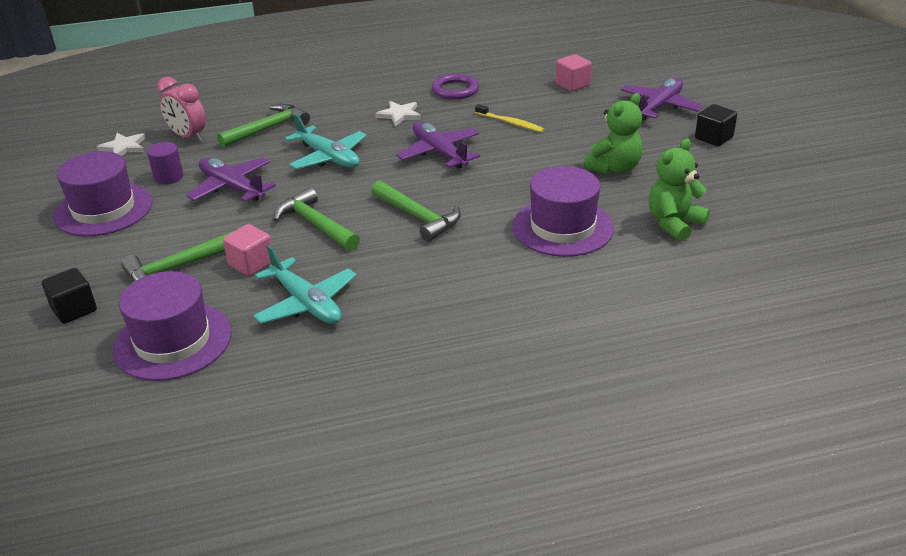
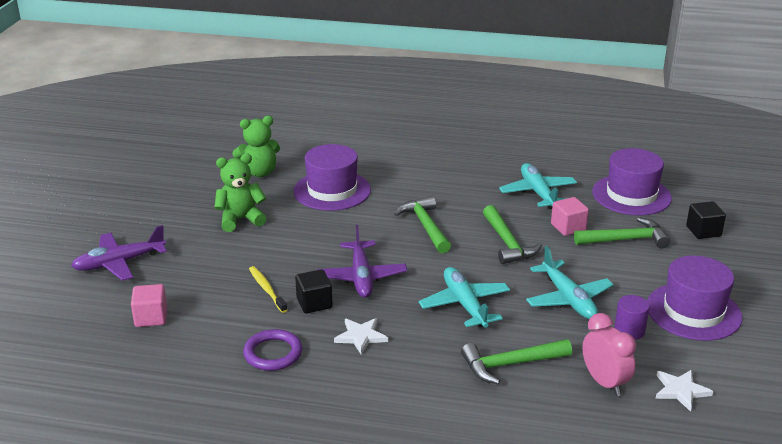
camera: 155 degrees left, 5 degrees down
purple plane [186,157,276,202] -> turquoise plane [526,246,614,319]
black cube [695,104,737,146] -> black cube moved to [295,269,333,313]

